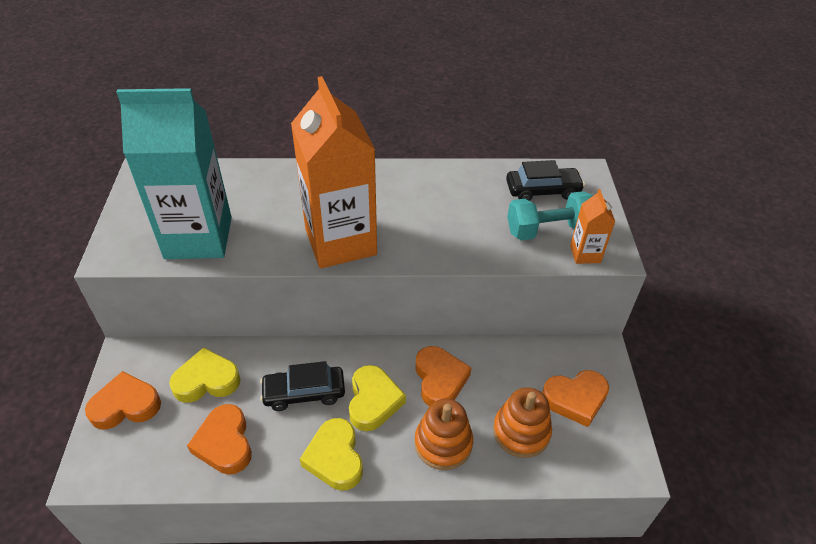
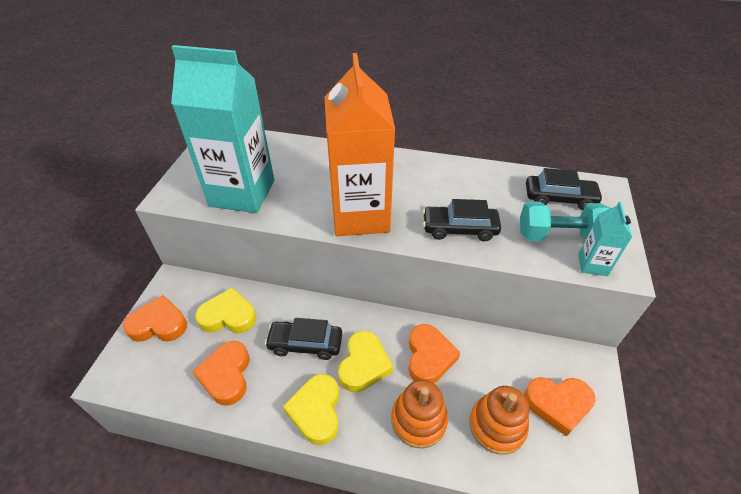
camera: 15 degrees right, 0 degrees up
orange carton [570,189,615,264] -> turquoise carton [578,202,632,276]
none -> black car [423,199,501,241]

